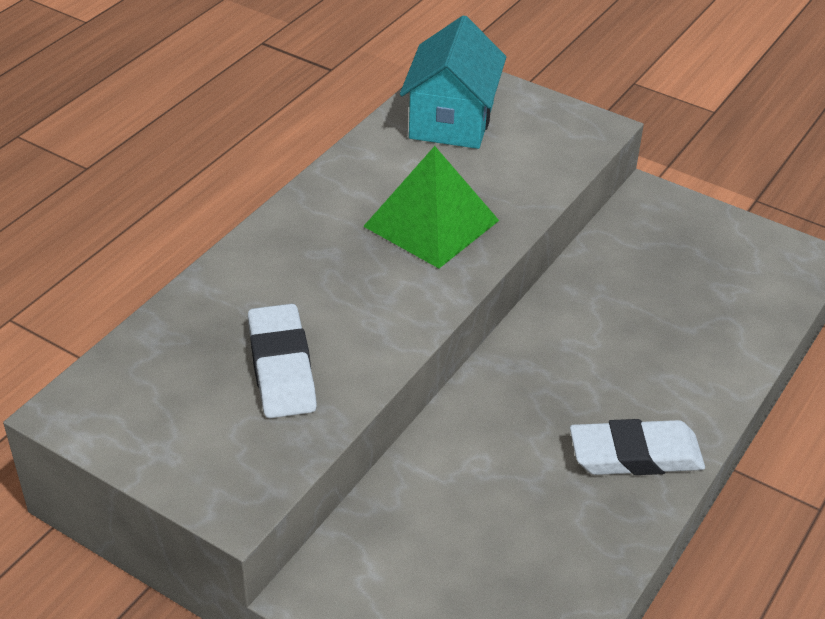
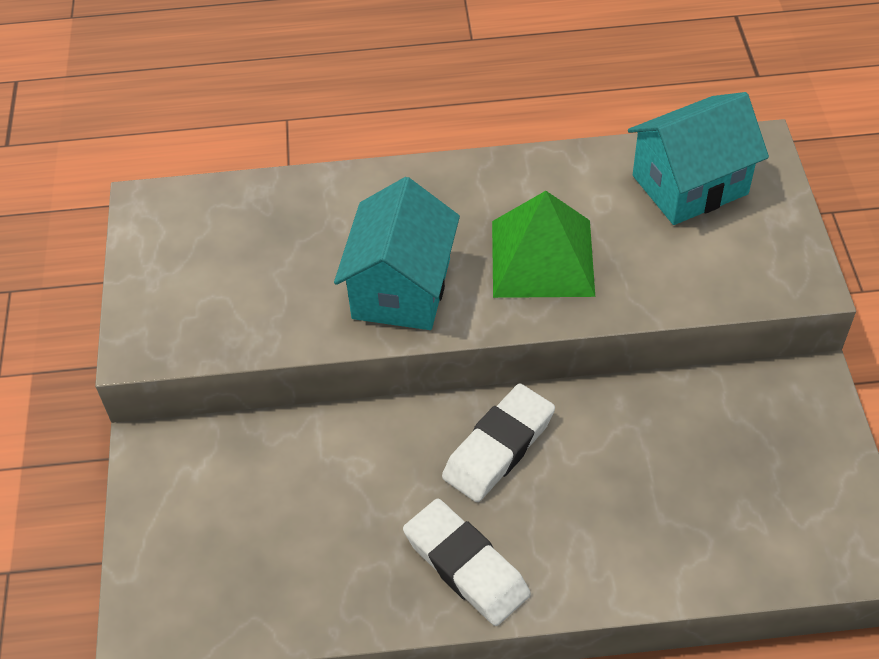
camera: 55 degrees right, 10 degrees up
white eraser [248,304,317,418] -> white eraser moved to [442,384,555,502]
none -> turquoise house [334,177,460,330]

